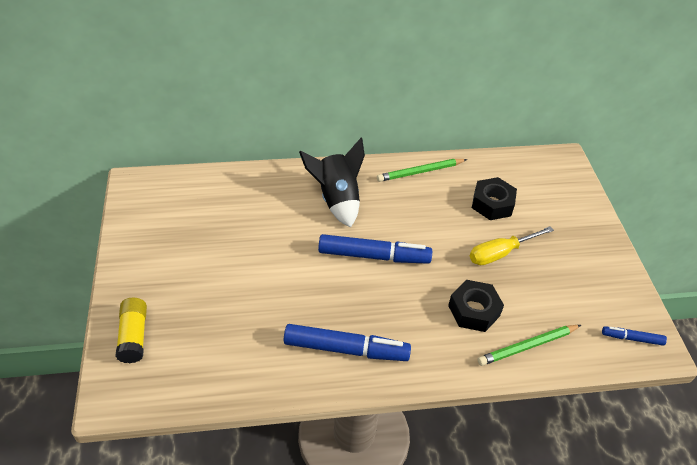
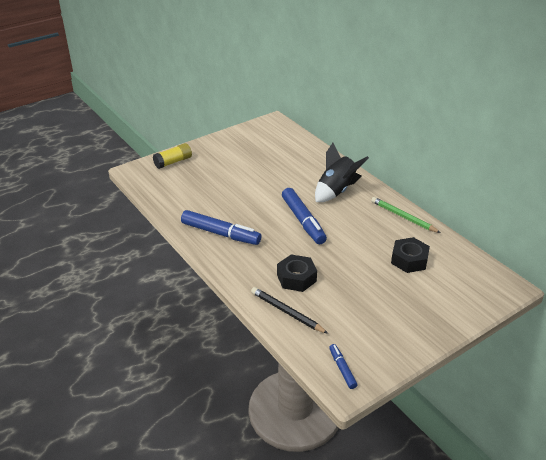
camera: 65 degrees right, 10 degrees down
blue marker [284,324,411,361] -> blue marker turned 45 degrees counterclockwise [181,210,261,245]
yellow screwdriver [470,226,554,265] -> none
green pencil [477,325,581,366] -> black pencil [251,287,328,334]

